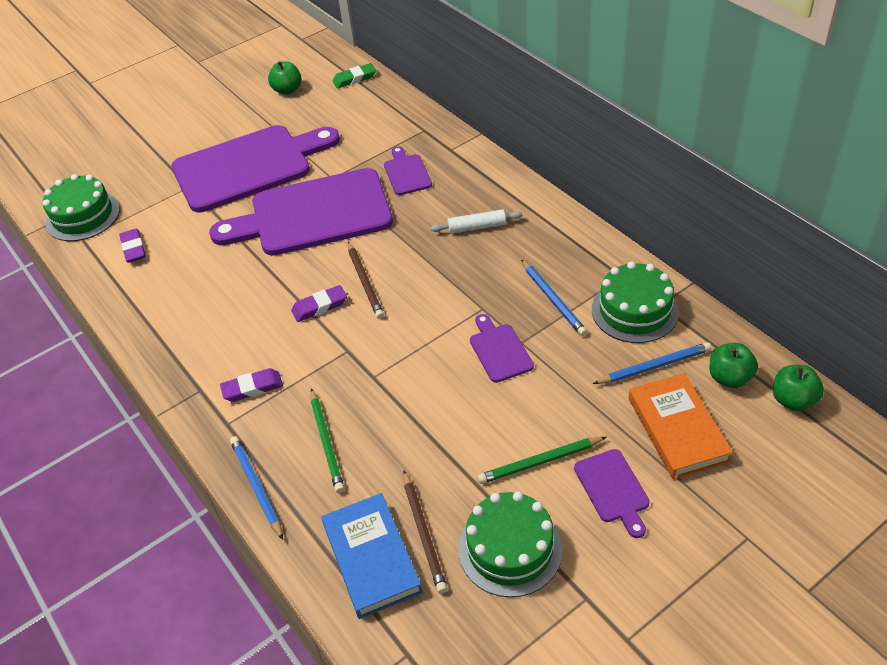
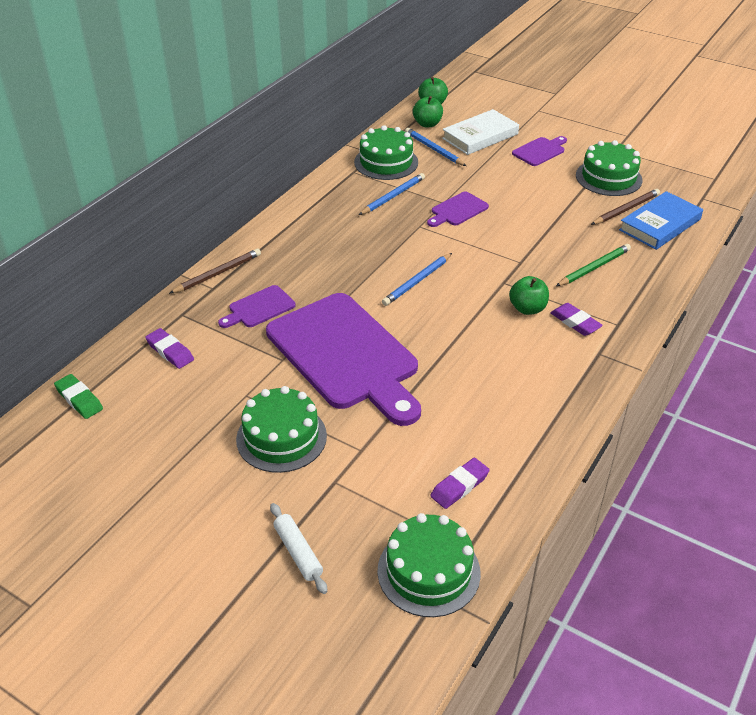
camera: 115 degrees left, 5 degrees down
purple cutting board [171,125,340,213] -> green cake [236,386,327,473]
blue pencil [230,436,283,540] -> blue pencil moved to [382,253,452,306]
green apple [268,61,302,95] -> green apple moved to [509,276,549,315]
purple eraser [291,285,347,322] -> purple eraser moved to [145,328,194,369]
brown pencil [348,242,384,319] -> brown pencil moved to [169,249,261,294]
white rolling pin [431,209,523,234] -> white rolling pin moved to [270,503,327,594]
green pencil [477,437,606,484] -> none
orange book [629,373,733,479] -> white book [442,109,519,155]

